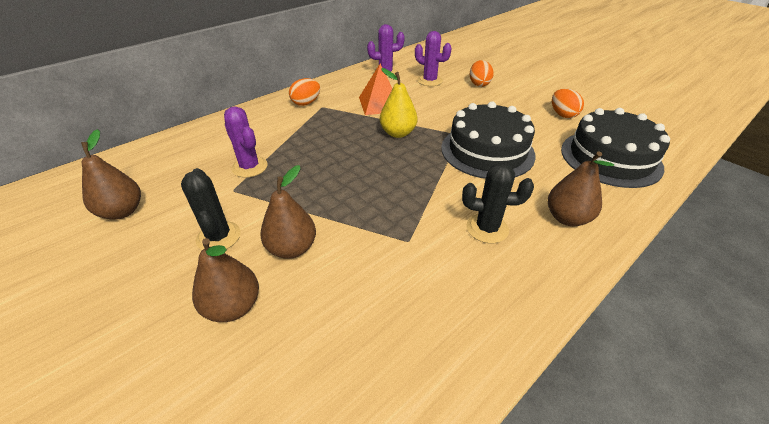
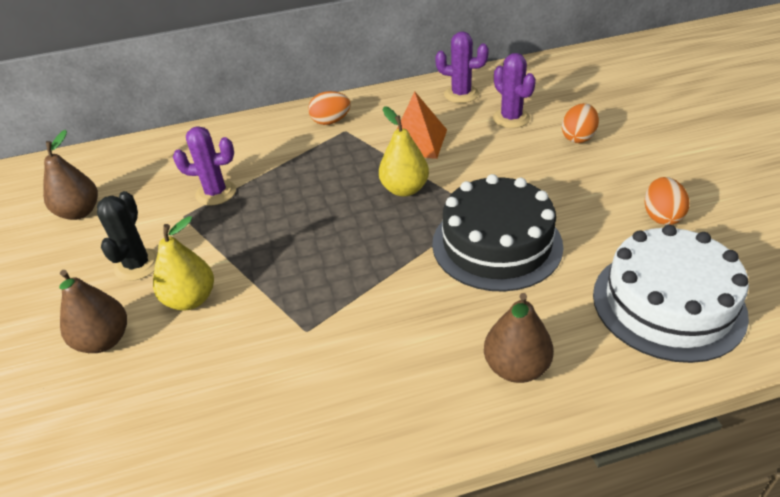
camera: 30 degrees right, 0 degrees up
purple cactus [224,106,268,178] -> purple cactus turned 75 degrees counterclockwise [173,126,236,205]
brown pear [260,165,316,259] -> yellow pear [153,216,214,310]
black cactus [462,163,534,243] -> none
black cake [561,108,670,188] -> white cake [593,225,749,363]

